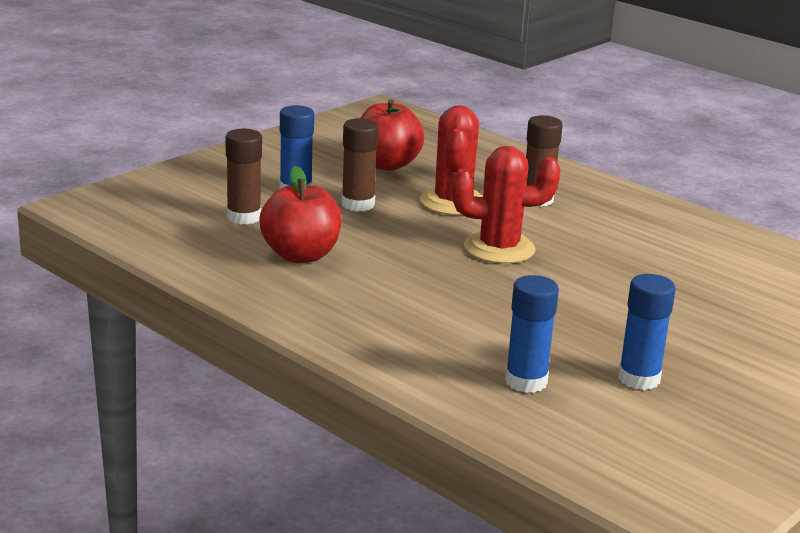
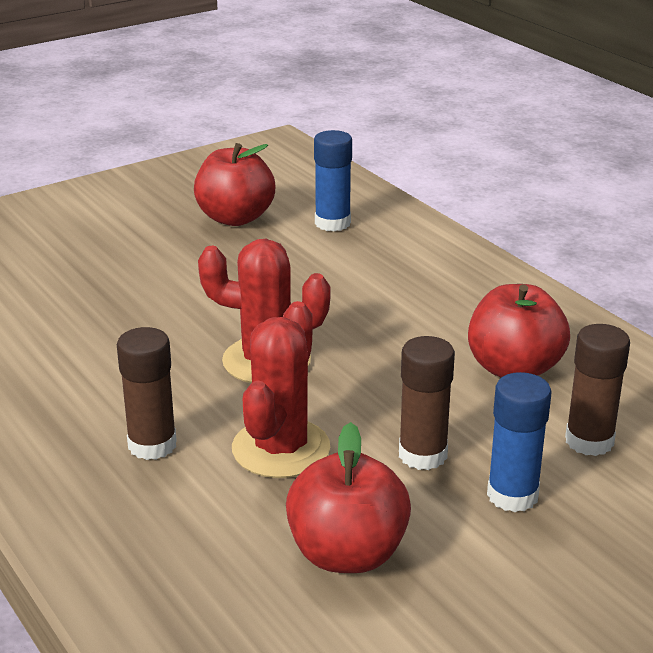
camera: 165 degrees left, 5 degrees up
blue glue stick [618,274,676,390] -> red apple [194,143,275,226]

